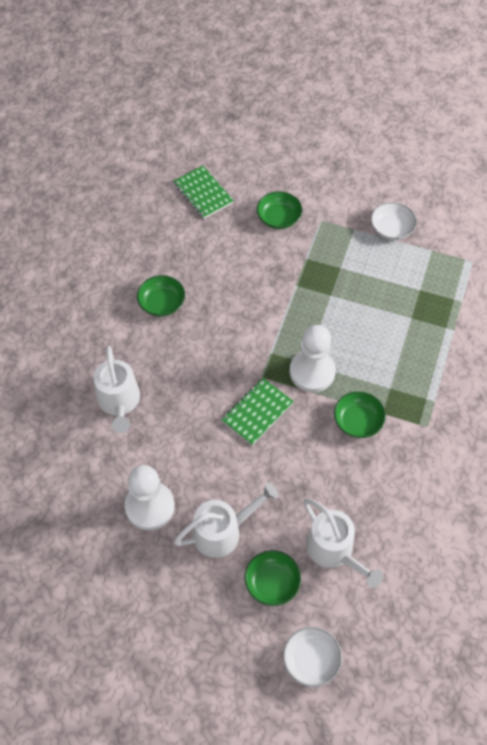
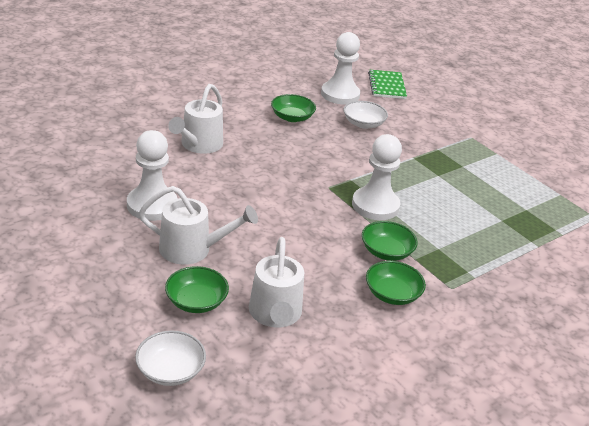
camera: 30 degrees right, 25 degrees down
green notebook [221,378,294,445] -> none
green bowl [257,191,302,229] -> green bowl moved to [366,261,426,305]
white bowl [371,202,417,240] -> white bowl moved to [343,101,388,129]
none -> white pawn [321,32,360,105]

